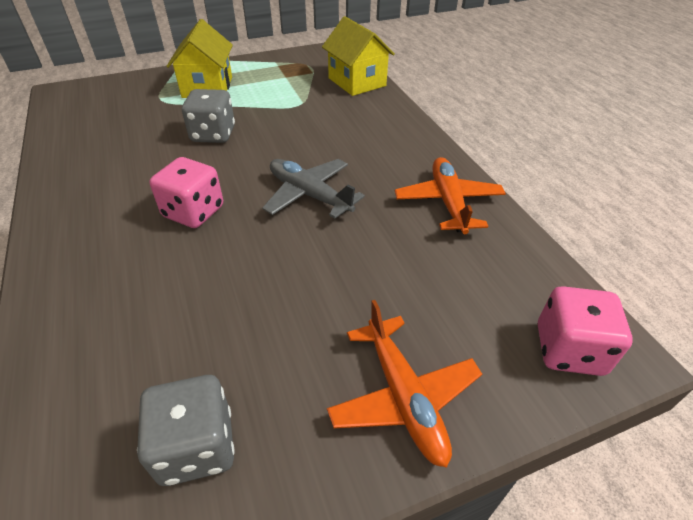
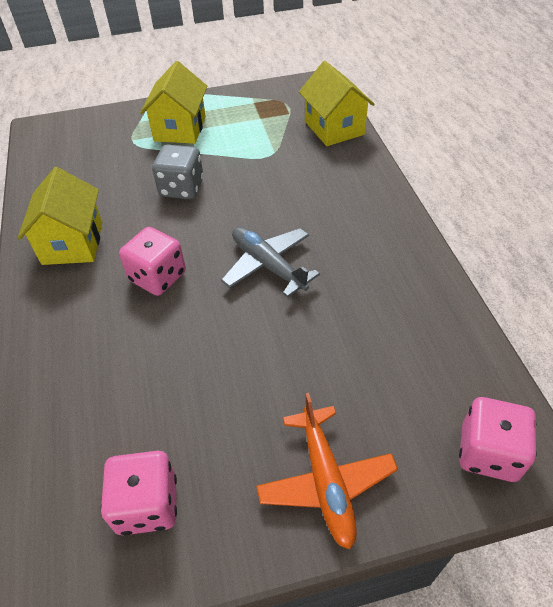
camera: 10 degrees right, 5 degrees up
grey dice [137,375,235,486] -> pink dice [101,451,177,535]
orange plane [395,157,506,234] -> none
none -> yellow house [18,167,102,265]

